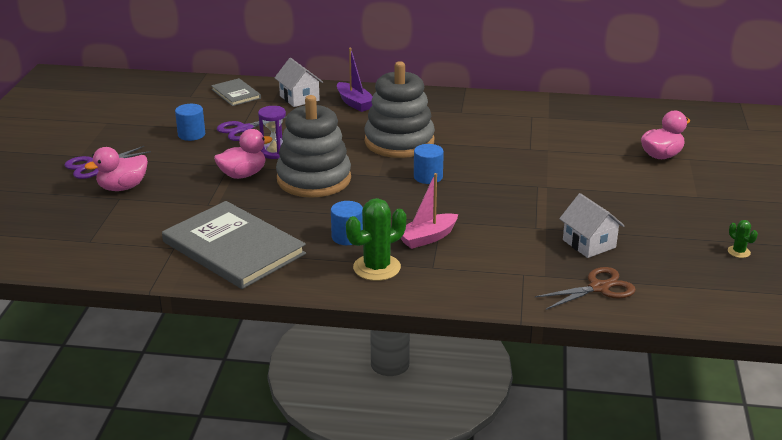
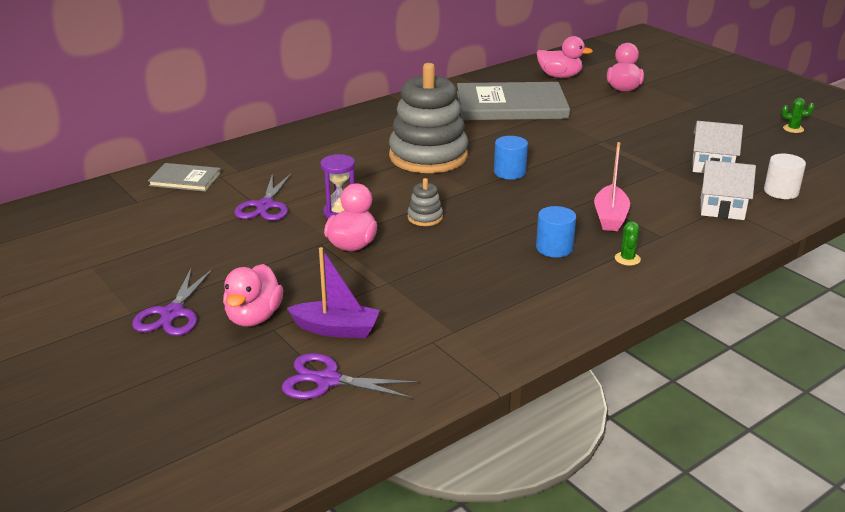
camera: 45 degrees left, 0 degrees up
grey book [162,201,306,289] -> grey book moved to [457,82,570,120]
blue cylinder [175,104,205,141] -> none
white house [275,58,323,107] -> white house moved to [701,160,756,220]
grey stacking toy [276,95,351,198] -> grey stacking toy [407,178,443,226], size x0.40
purple boat [337,48,373,112] -> purple boat moved to [287,247,380,338]
green cactus [346,198,406,281] -> green cactus [615,221,641,266], size x0.48
brown scissors [535,267,636,310] -> white cylinder [764,154,806,199]
none -> purple scissors [282,353,420,399]
none -> pink duck [537,36,593,78]

